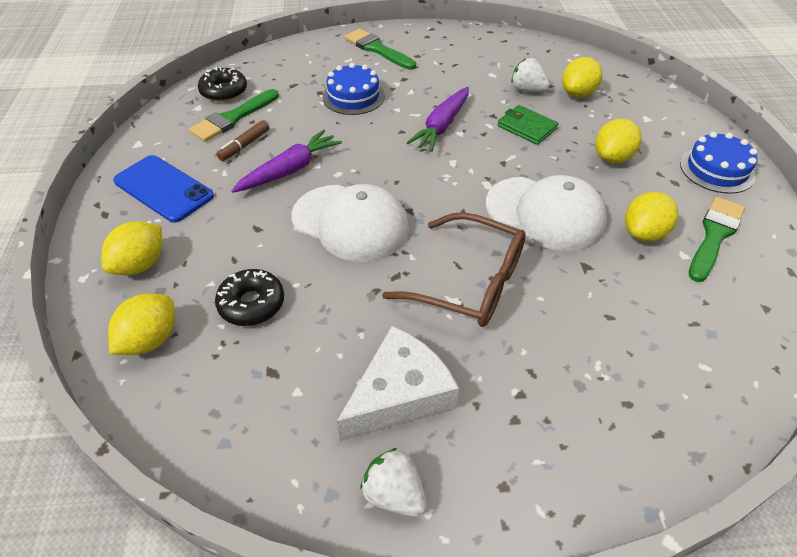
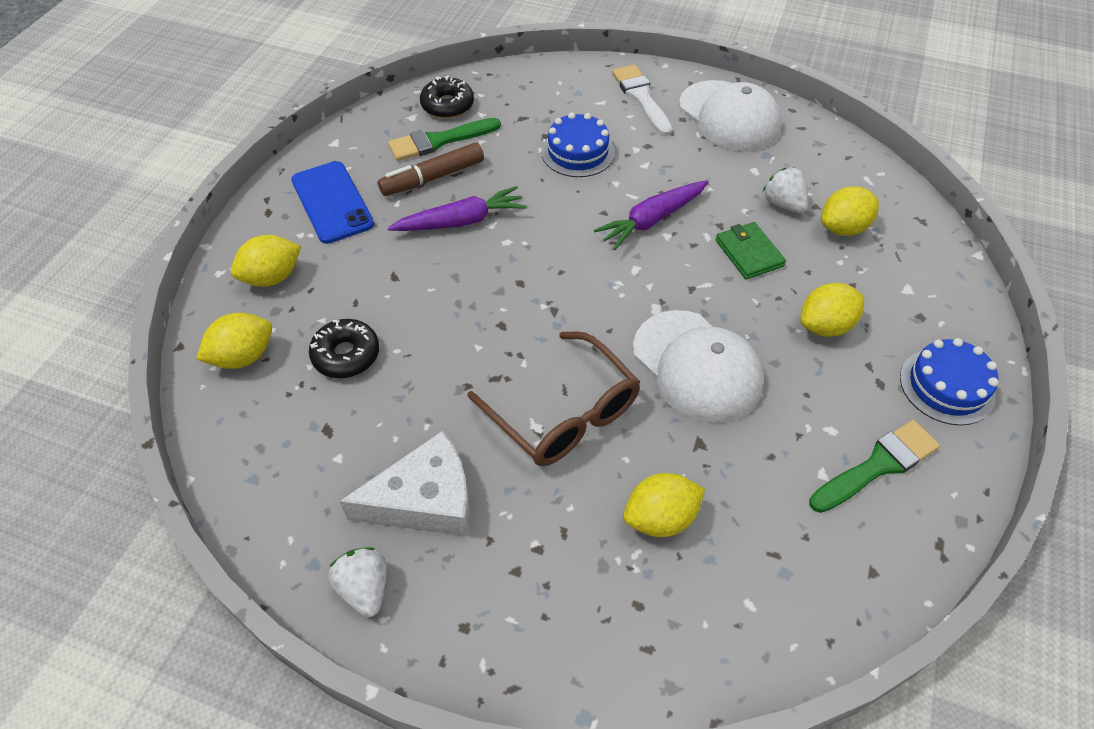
camera: 25 degrees right, 5 degrees up
brown marker [217,120,269,161] -> brown marker [378,143,484,196], size x1.53
white cap [291,184,409,262] -> white cap moved to [679,80,782,152]
green brush [344,29,416,70] -> white brush [612,64,673,136]
yellow lemon [625,191,678,242] -> yellow lemon moved to [623,473,705,537]

